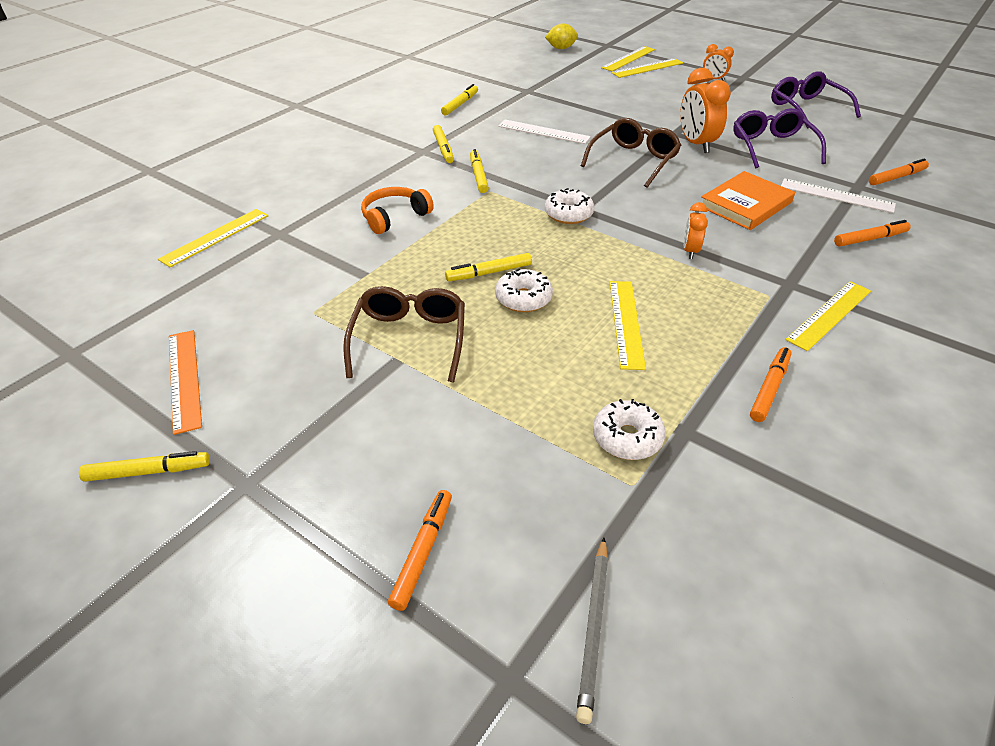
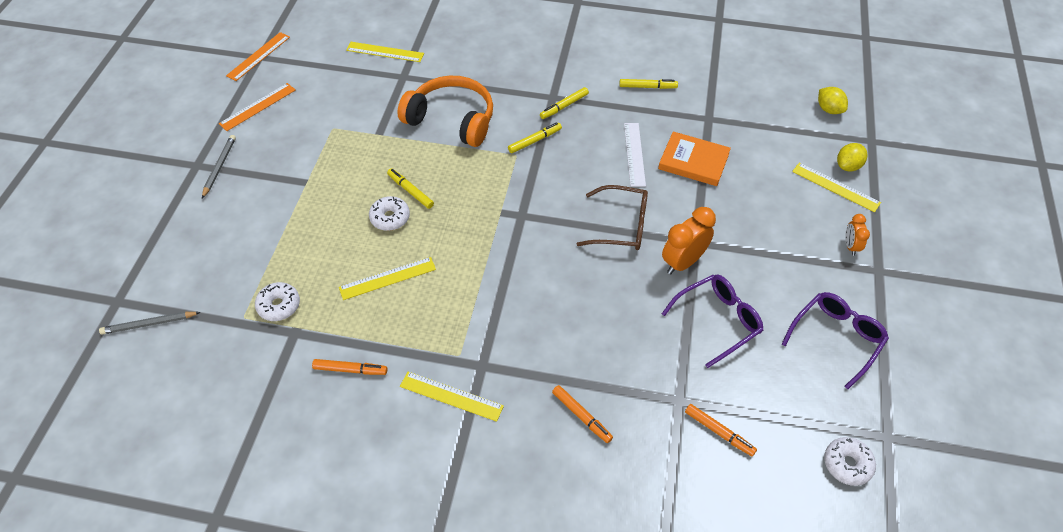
camera: 65 degrees right, 10 degrees up
yellow marker [79,451,210,482] -> none
brown glasses [343,286,465,382] -> none
orange headphones [361,187,434,234] -> orange headphones [397,76,493,147], size x1.78
orange marker [388,490,452,611] -> none
white donut [545,188,594,224] -> white donut moved to [824,437,876,486]
yellow ruler [601,46,655,71] -> yellow lemon [837,143,868,172]
orange clock [684,202,708,259] -> none
orange book [701,171,795,230] -> orange book moved to [658,131,731,186]
white ruler [781,178,896,213] -> none
none -> grey pencil [202,135,236,198]
none -> orange ruler [226,32,290,81]

